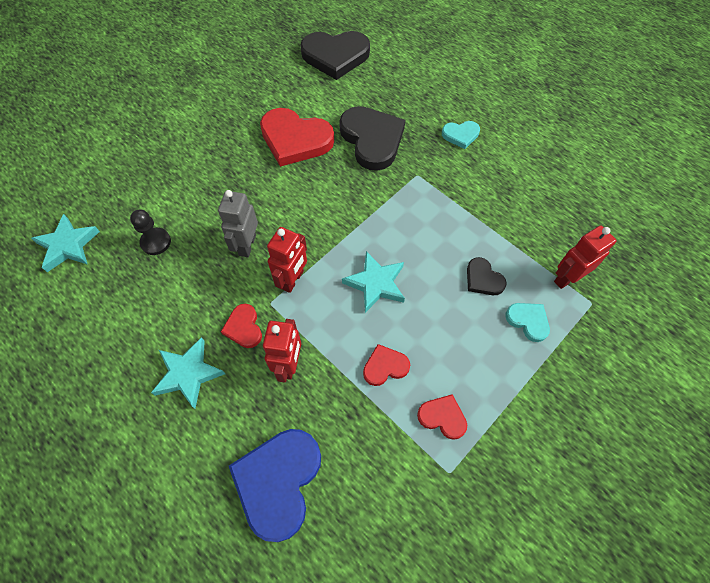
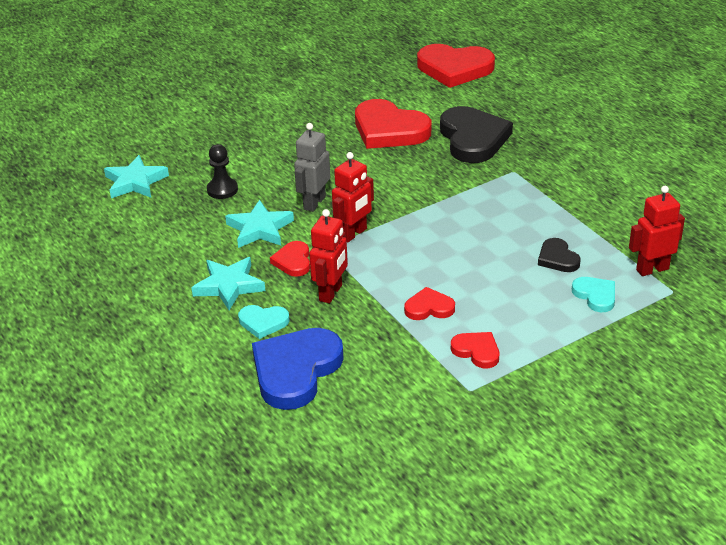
camera: 15 degrees right, 25 degrees down
black heart [300,31,370,80] -> red heart [417,44,495,88]
turquoise star [342,251,405,313] -> turquoise star moved to [225,200,294,248]
turquoise heart [442,121,480,149] -> turquoise heart moved to [238,305,289,339]

